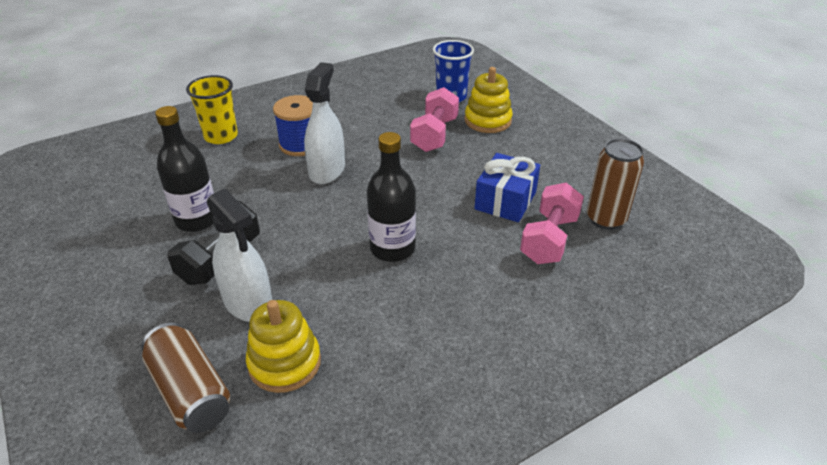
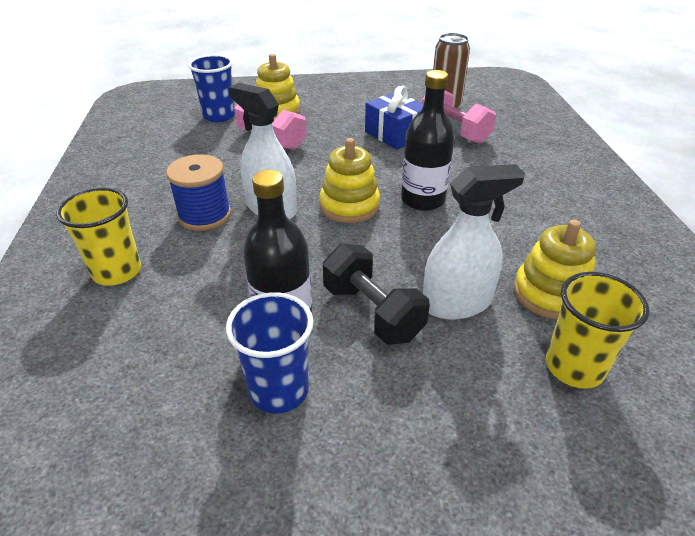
camera: 65 degrees left, 0 degrees up
brown can [141,323,230,433] -> yellow cup [546,272,650,389]
none -> blue cup [226,292,313,414]
none -> yellow stacking toy [320,138,380,223]

